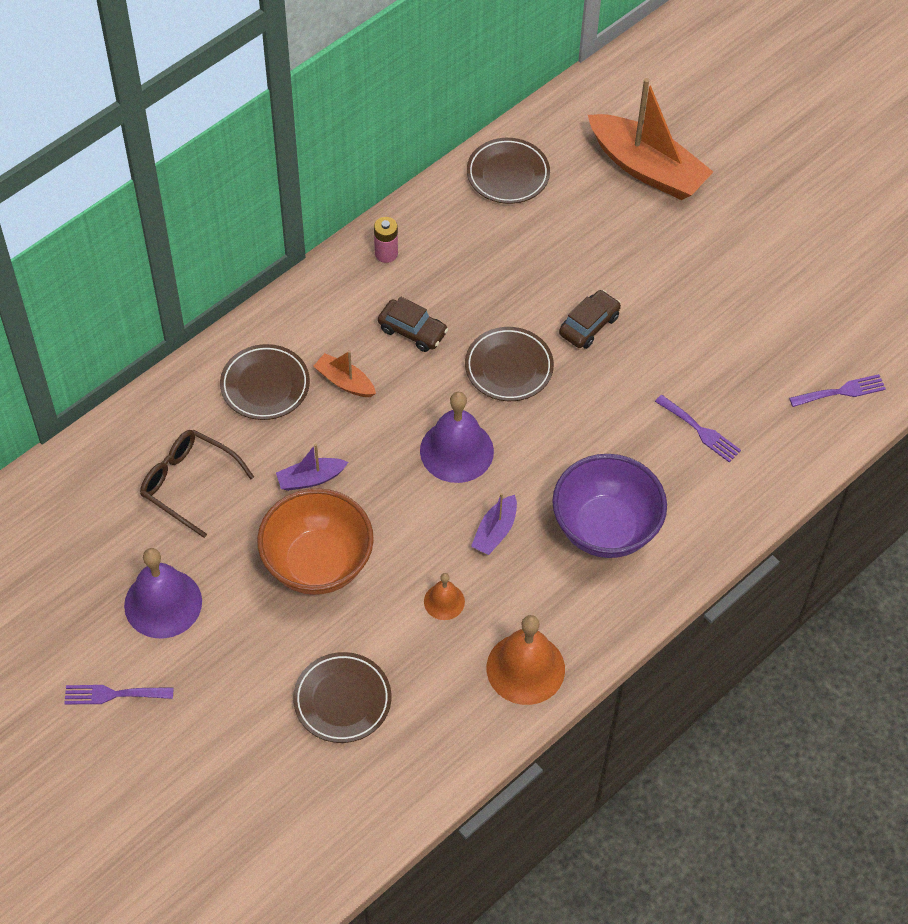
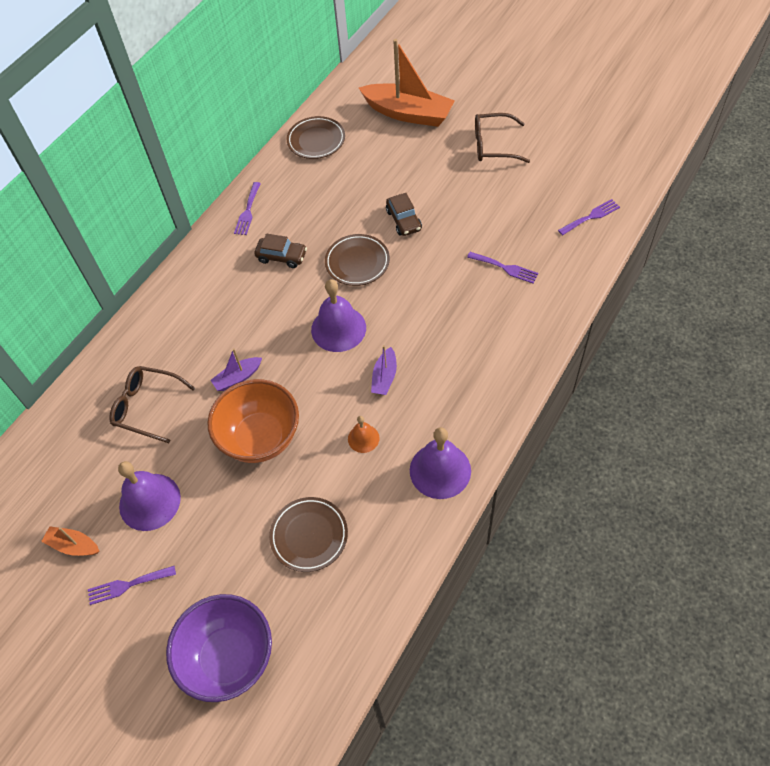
camera: 10 degrees left, 0 degrees up
brown plate [220,344,310,420] -> none
orange boat [313,351,376,397] -> orange boat moved to [41,526,100,556]
pink battery [374,217,398,263] -> purple fork [234,182,261,235]
orange bell [487,615,565,705] -> purple bell [410,427,471,499]
purple bowl [552,454,667,558] -> purple bowl moved to [166,594,272,702]
brown car [559,290,621,349] -> brown car turned 135 degrees clockwise [386,193,422,236]
none -> brown glasses [475,113,530,163]

